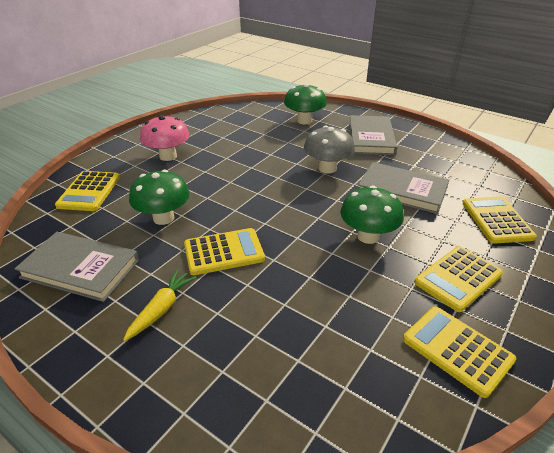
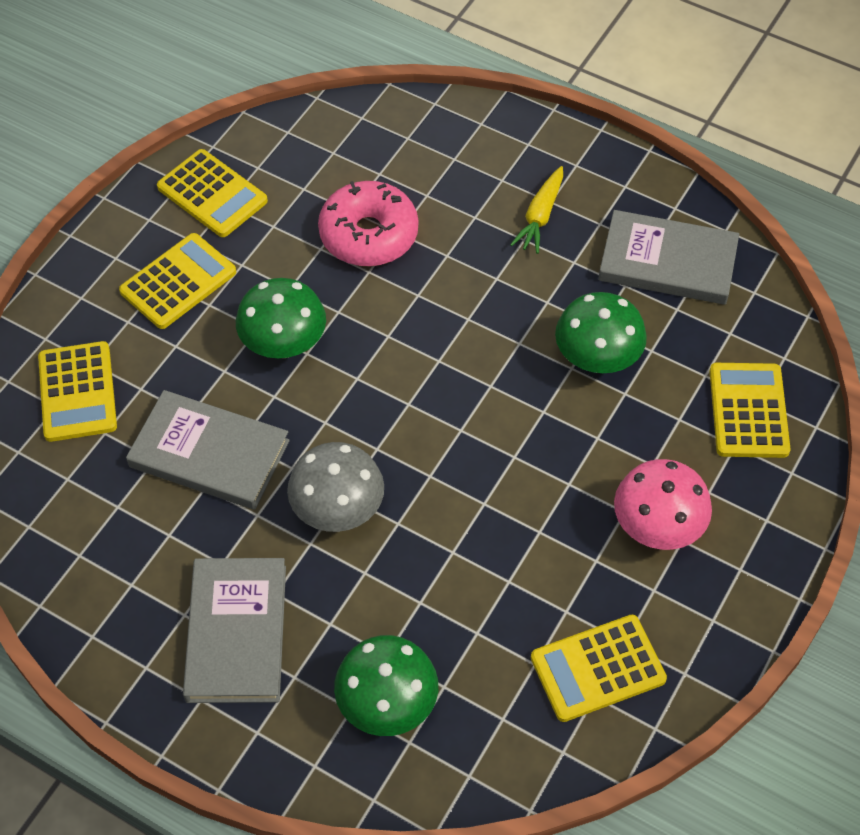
camera: 175 degrees right, 20 degrees up
yellow calculator [184,228,265,275] -> yellow calculator moved to [531,615,667,722]
none -> pink donut [318,181,418,266]

